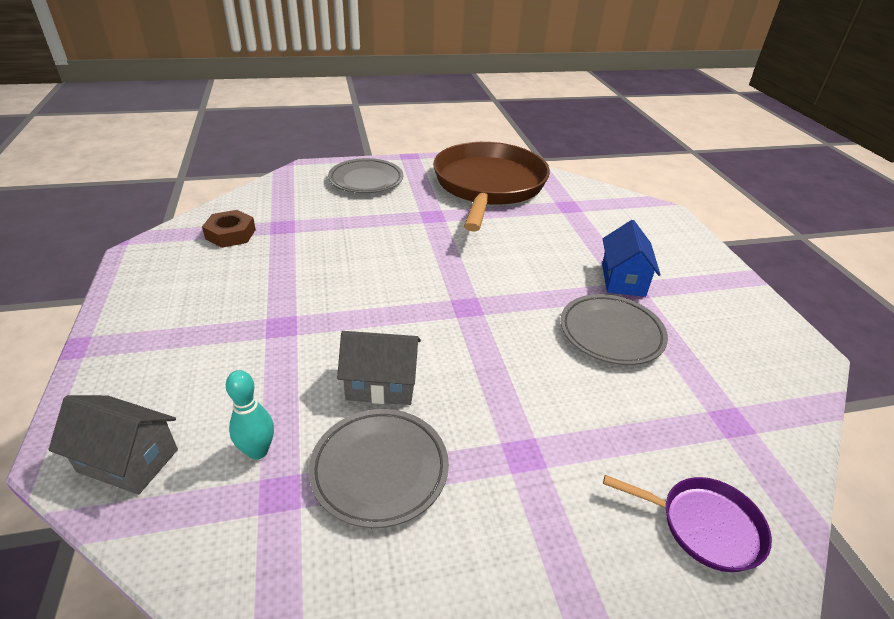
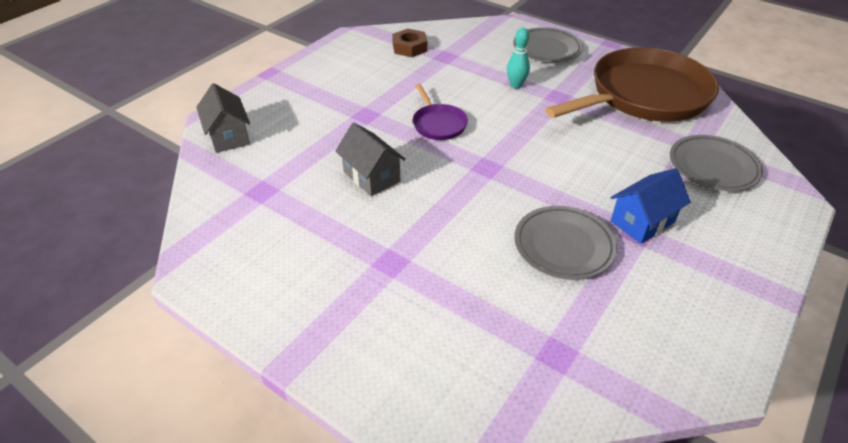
camera: 50 degrees right, 5 degrees up
turquoise bowling pin [226,370,274,460] -> turquoise bowling pin moved to [507,28,530,89]
grey plate [309,409,449,528] -> grey plate moved to [670,135,763,191]
purple pan [603,475,772,572] -> purple pan moved to [413,84,468,140]

